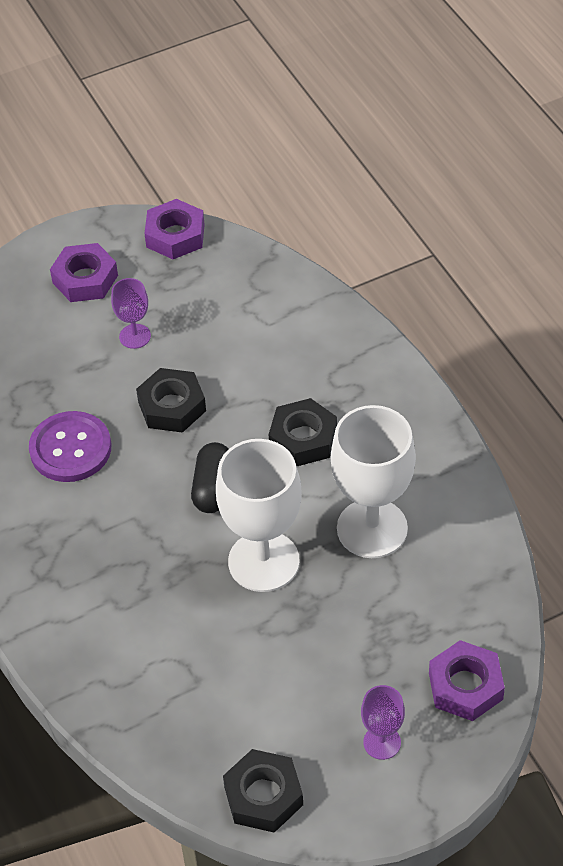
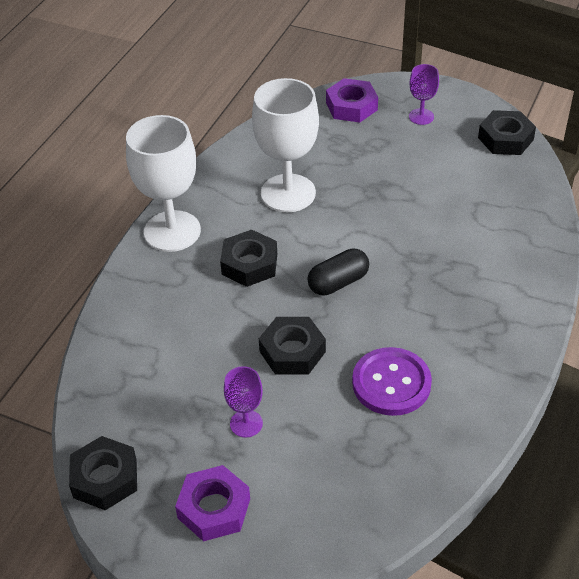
camera: 130 degrees left, 5 degrees down
purple nut [144,199,205,259] -> black nut [69,436,137,510]
white goblet [216,439,302,592] -> white goblet moved to [126,115,201,252]

